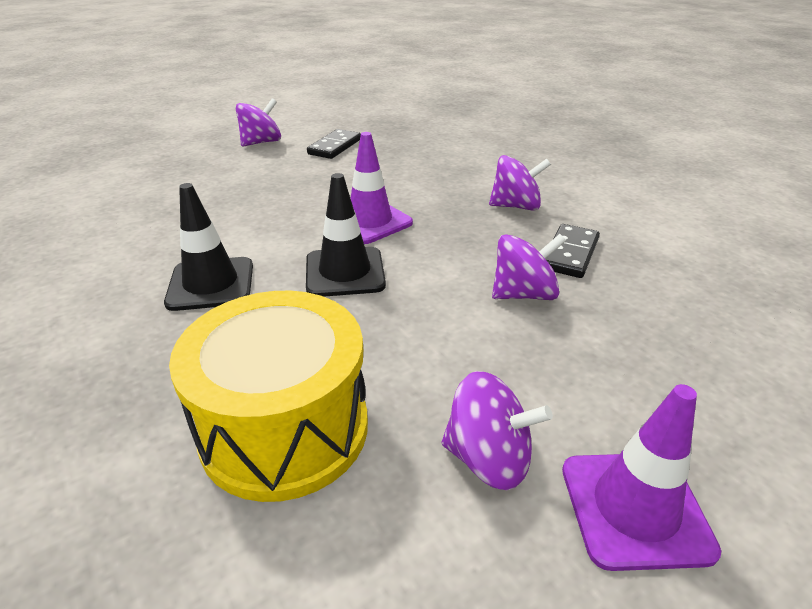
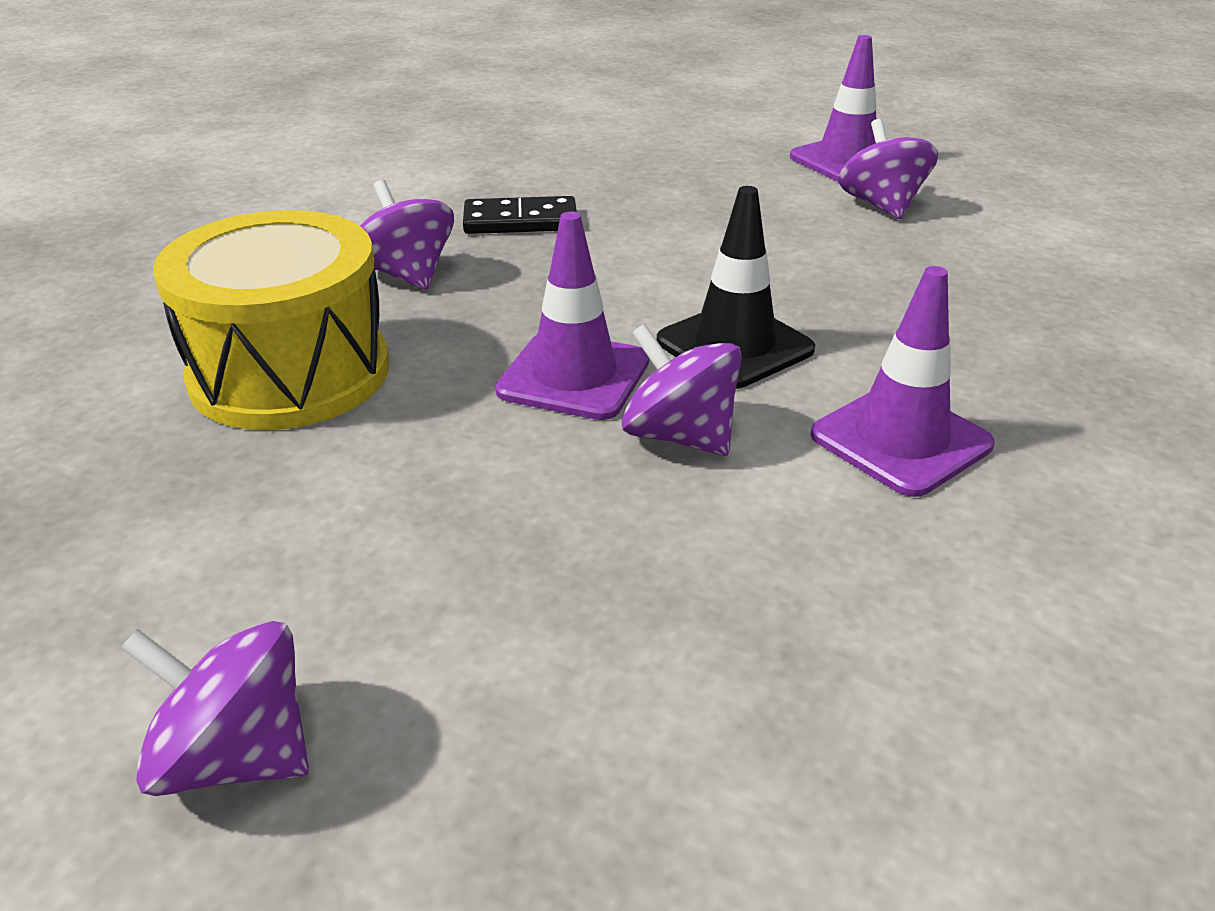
camera: 120 degrees left, 0 degrees up
black traffic cone [164,183,253,311] -> purple traffic cone [811,266,995,497]
yellow drum [169,291,368,502] -> yellow drum moved to [153,210,389,430]
black domino [307,129,361,159] -> none
purple spinning top [492,234,566,300] -> purple spinning top moved to [621,324,742,456]

